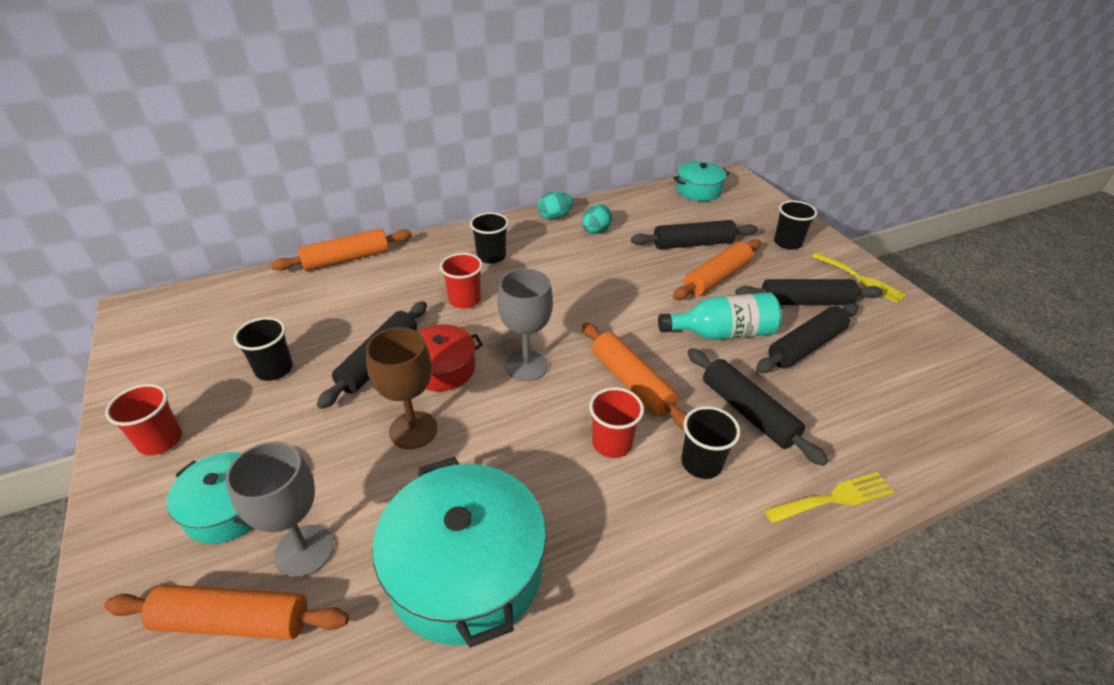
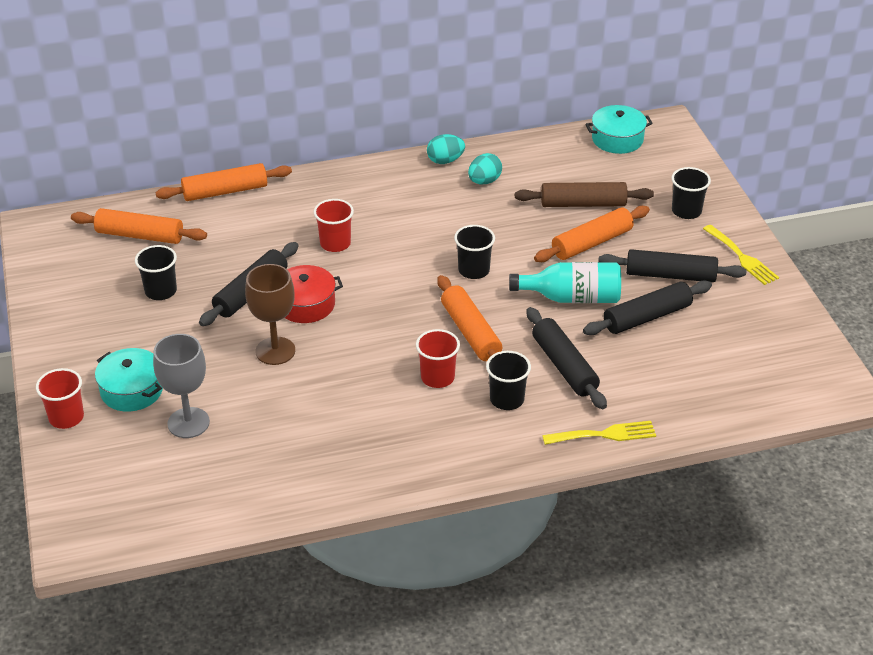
camera: 10 degrees right, 0 degrees up
orange rolling pin [104,584,349,640] -> orange rolling pin moved to [71,208,207,244]
red cup [105,384,182,455] -> red cup moved to [36,368,84,429]
turquoise pot [372,457,547,648] -> none
black cup [470,212,509,264] -> black cup moved to [454,225,495,279]
grey goblet [497,269,553,381] -> none
black rolling pin [631,220,758,249] -> brown rolling pin [515,182,654,207]

